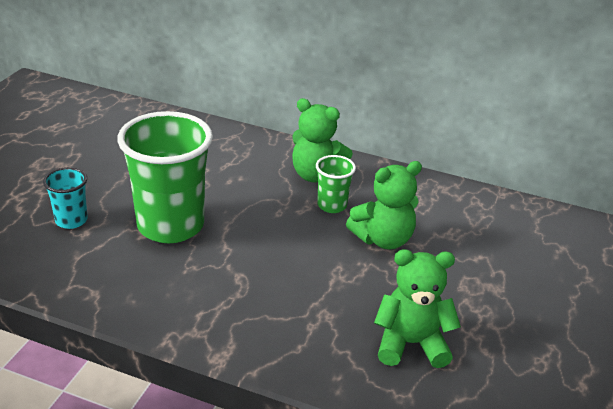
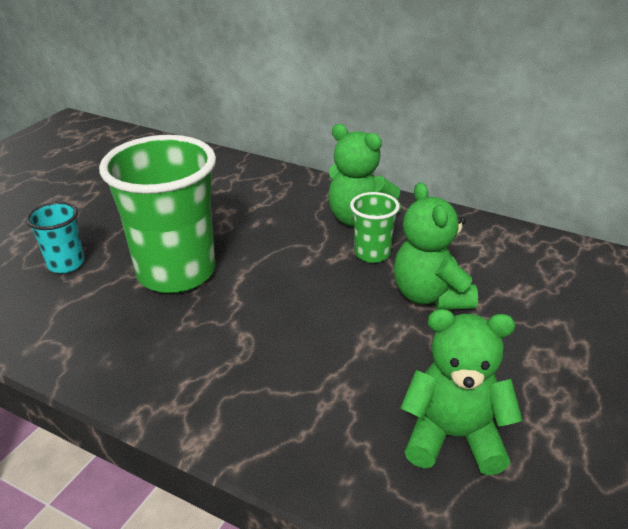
camera: 10 degrees right, 0 degrees up
green teddy bear [346,161,422,249] -> green teddy bear turned 90 degrees clockwise [394,182,478,310]

